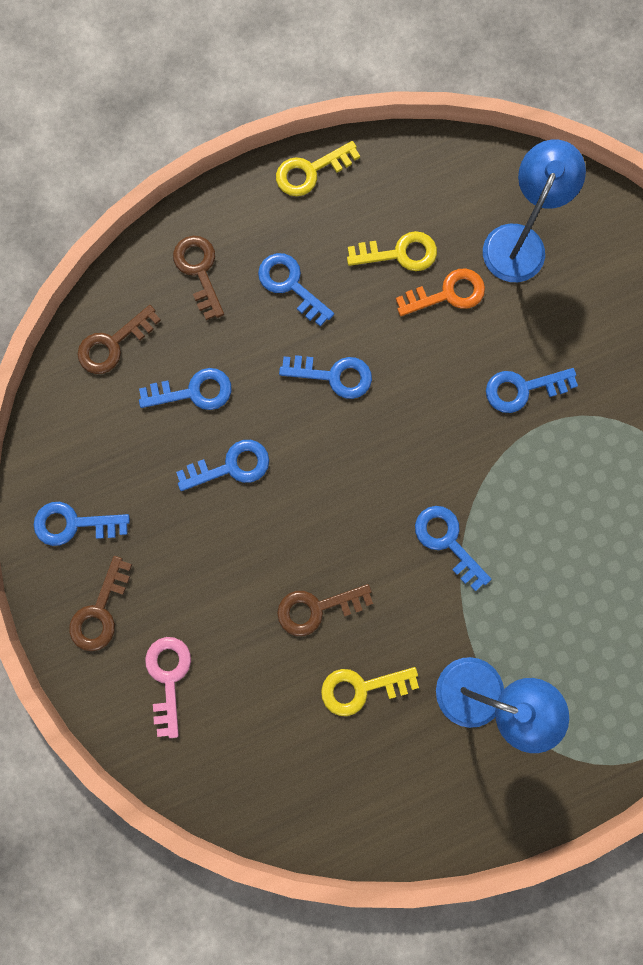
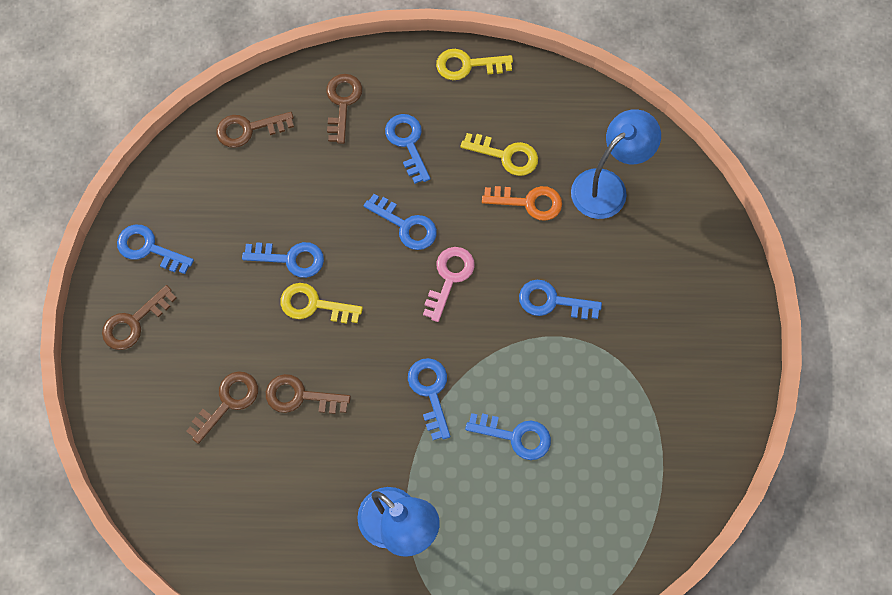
camera: 25 degrees right, 10 degrees down
blue key [139,368,231,410] -> blue key moved to [465,413,551,460]
pink key [145,637,191,738] -> pink key moved to [423,247,475,322]
yellow key [321,667,419,716] -> yellow key moved to [280,283,363,324]
none -> brown key [186,371,258,444]

